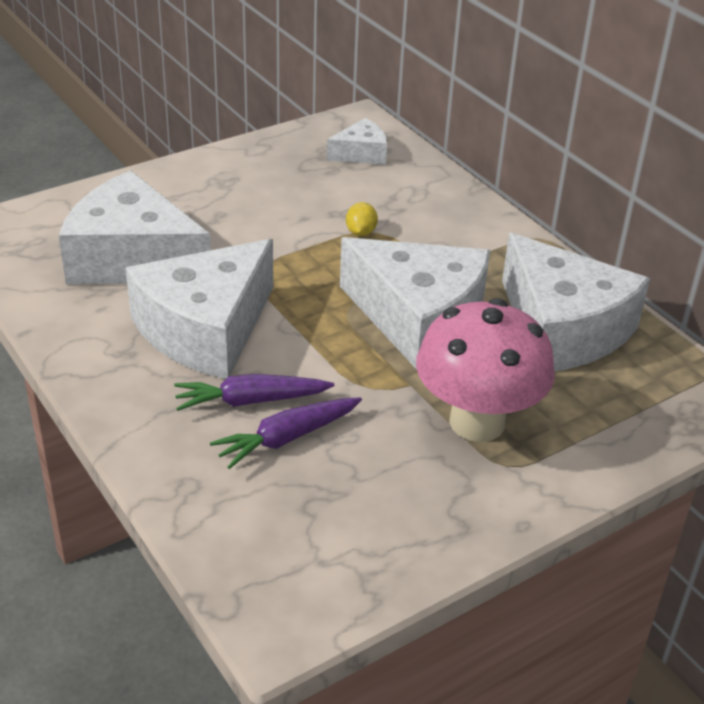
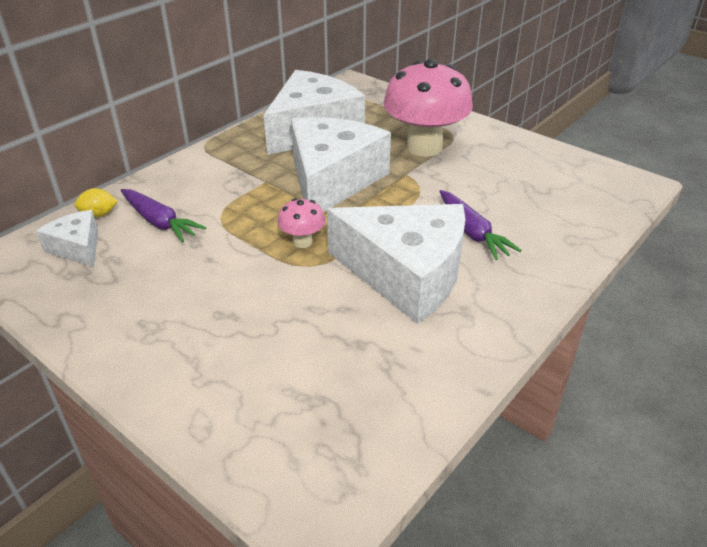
camera: 105 degrees left, 0 degrees up
white cheese [59,170,211,285] -> none
purple carrot [210,397,362,469] -> purple carrot moved to [120,189,206,243]
yellow lemon [346,202,378,236] -> yellow lemon moved to [74,188,118,217]
none -> pink mushroom [278,198,325,248]

